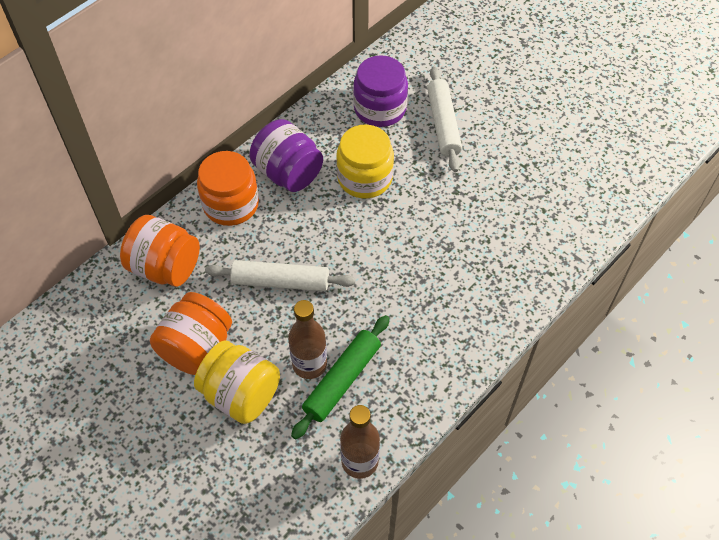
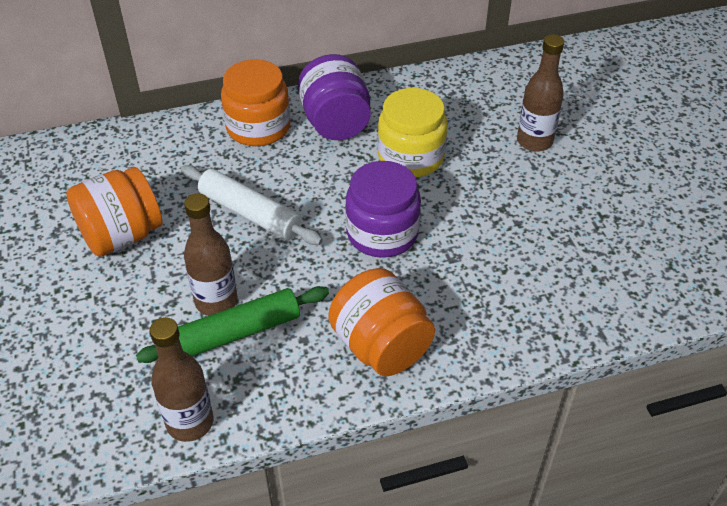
camera: 30 degrees right, 10 degrees down
orange jar [120,215,200,287] -> orange jar moved to [328,268,435,376]
yellow jar [194,341,280,424] -> none
purple jar [353,55,408,127] -> purple jar moved to [345,161,421,258]
white rolling pin [427,66,462,172] -> brown bottle [517,34,564,152]

